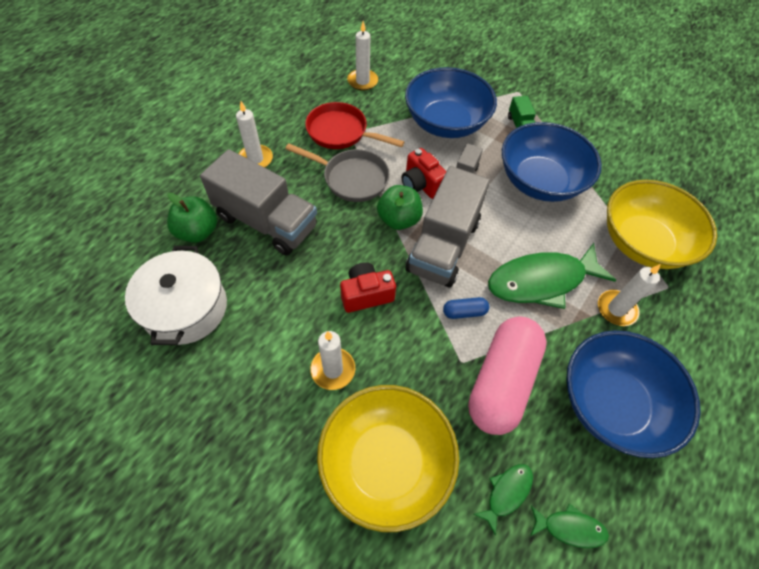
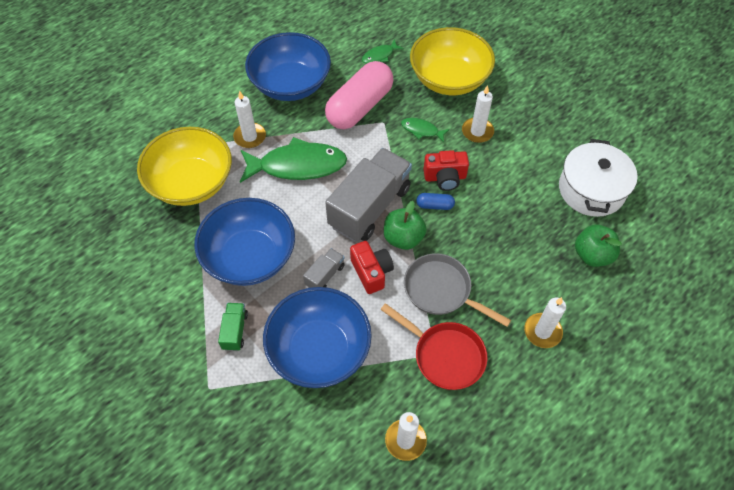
camera: 165 degrees left, 0 degrees up
grey truck [200,149,317,256] -> none
blue capsule [443,297,489,319] -> blue capsule moved to [416,193,455,210]
green fish [530,503,609,548] -> green fish moved to [401,118,449,143]

